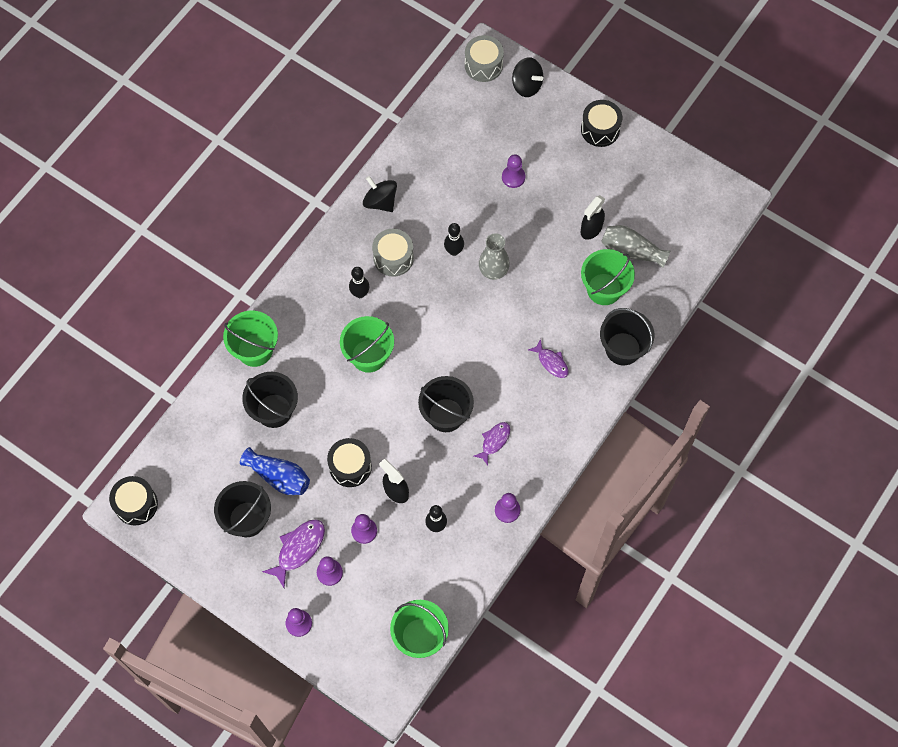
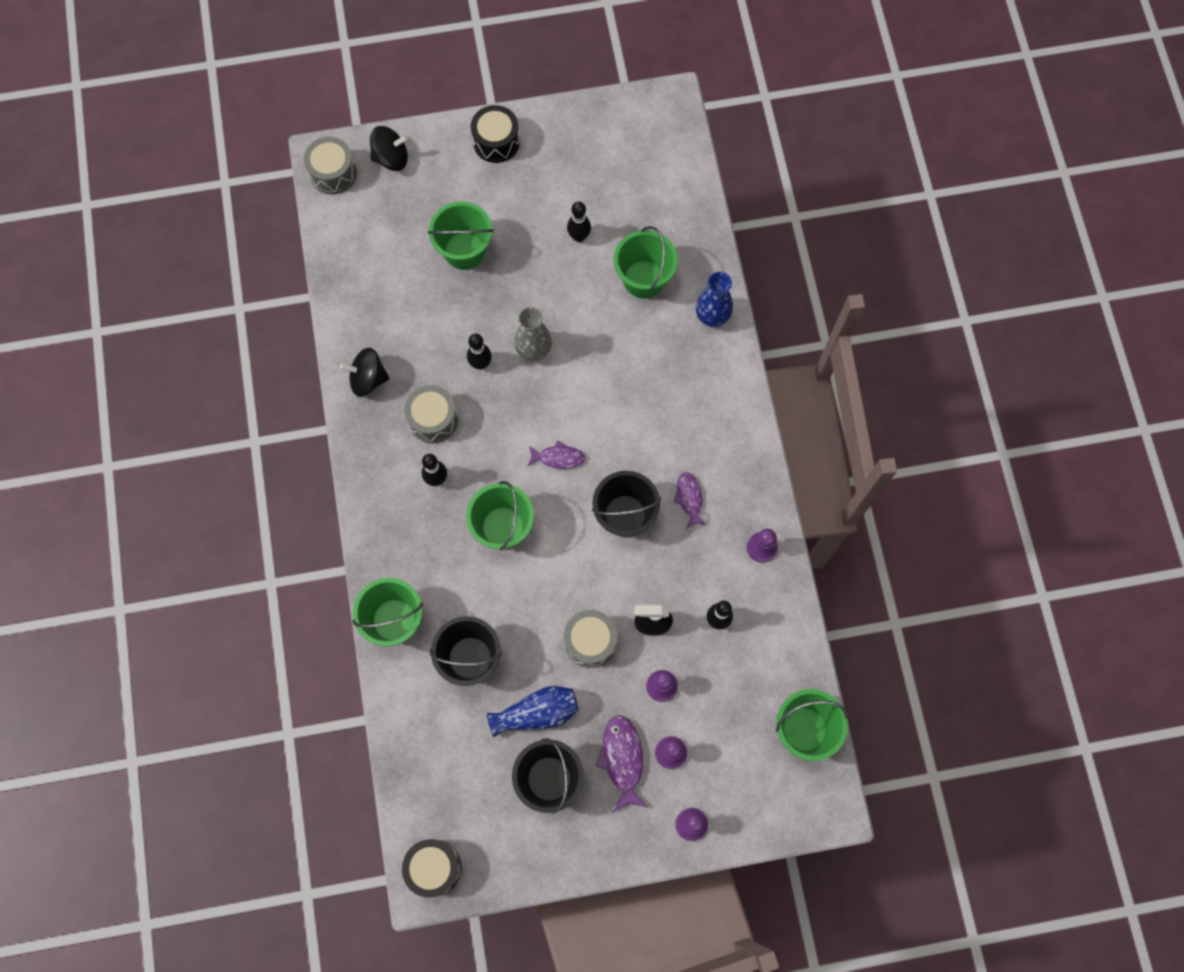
camera: 45 degrees left, 5 degrees up
black drum [327,438,372,487] -> grey drum [564,610,617,668]
purple pawn [502,154,525,188] -> green bucket [428,202,494,270]
purple fish [528,339,569,378] -> purple fish moved to [528,441,585,469]
black spray bottle [581,195,605,240] -> black bowling pin [567,201,591,242]
black bucket [600,308,654,365] -> blue vase [696,272,733,327]
grey vase [601,225,670,268] -> none

